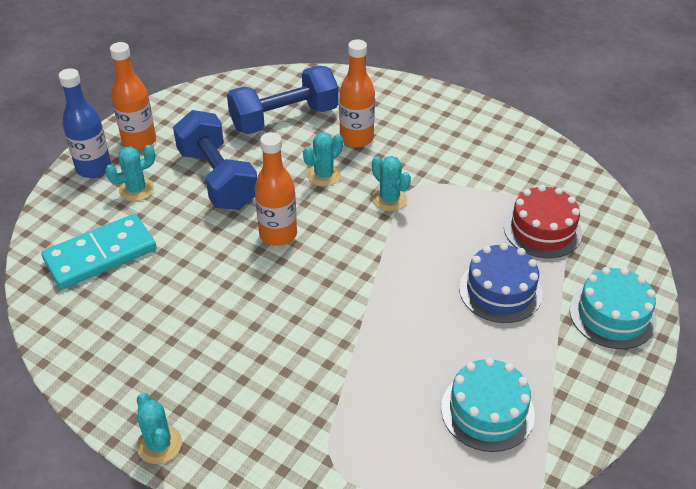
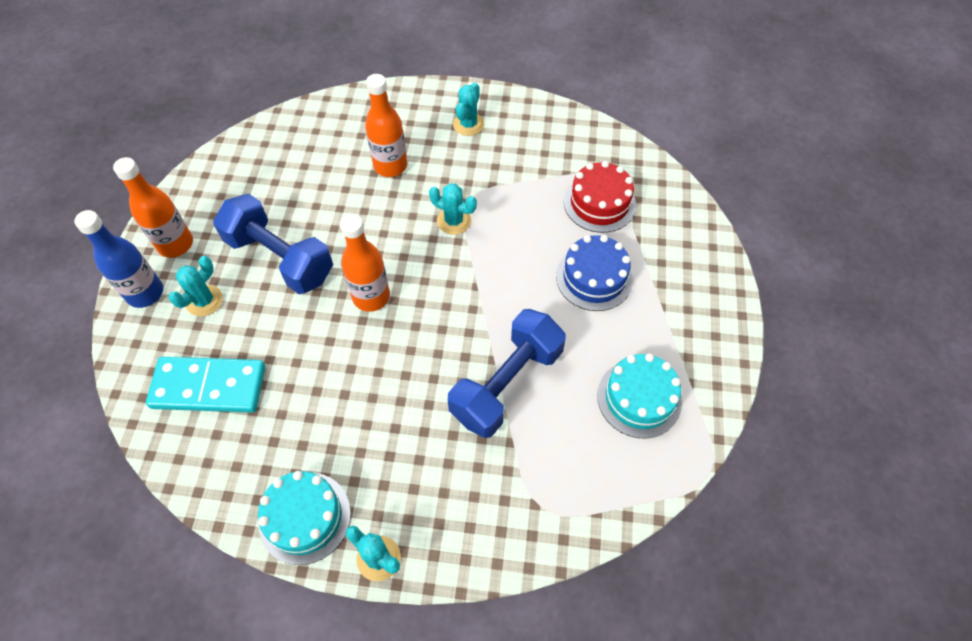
camera: 25 degrees left, 15 degrees up
turquoise domino [41,214,156,289] -> turquoise domino turned 60 degrees clockwise [146,357,265,413]
blue dumbbell [227,66,339,135] -> blue dumbbell moved to [448,309,566,438]
turquoise cactus [303,132,343,186] -> turquoise cactus moved to [453,82,484,136]
turquoise cake [570,267,656,349] -> turquoise cake moved to [258,471,351,565]

